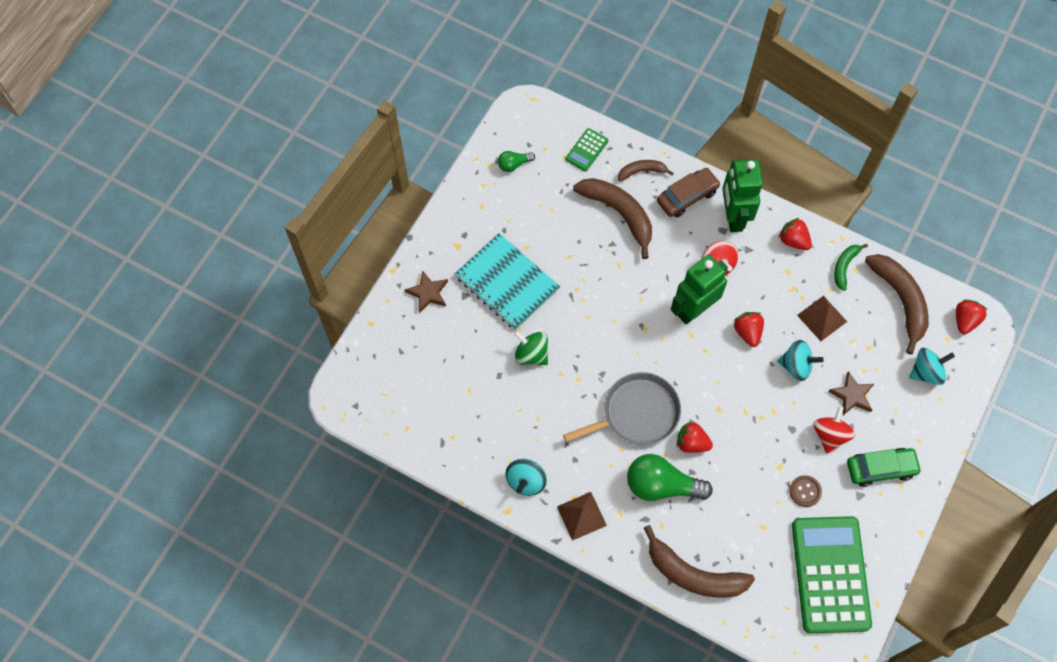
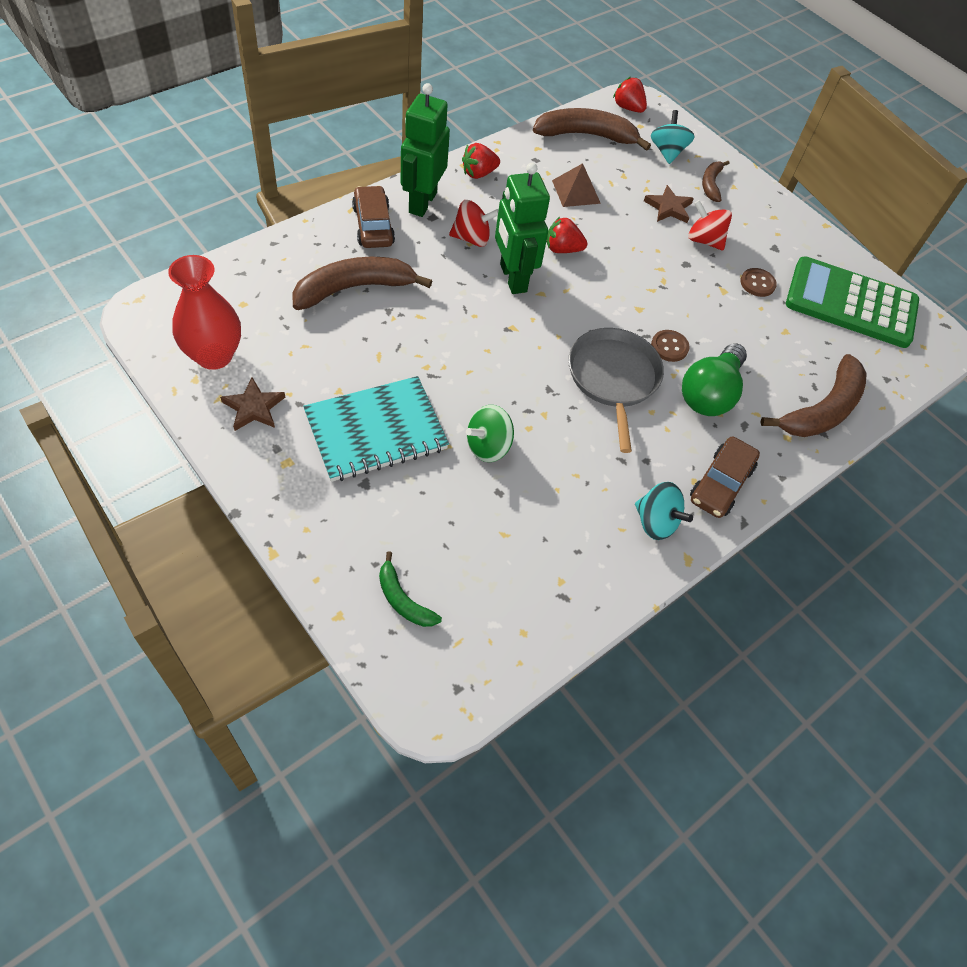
camera: 75 degrees left, 10 degrees down
brown star [405,270,448,313] -> brown star moved to [220,378,285,431]
green light bulb [498,151,535,172] -> red vase [168,255,241,370]
brown pyramid [557,492,607,541] -> brown car [690,436,760,518]
green calculator [566,128,608,171] -> none
brown banana [618,160,674,181] -> brown banana moved to [702,161,729,202]
red strawberry [677,421,713,453] -> brown button [651,330,690,362]
green robot [722,159,763,232] -> green robot turned 90 degrees clockwise [400,83,450,217]
turquoise spinning top [777,340,824,381] -> none
green banana [834,244,868,291] -> green banana moved to [379,551,442,627]
green car [847,448,922,487] -> none

